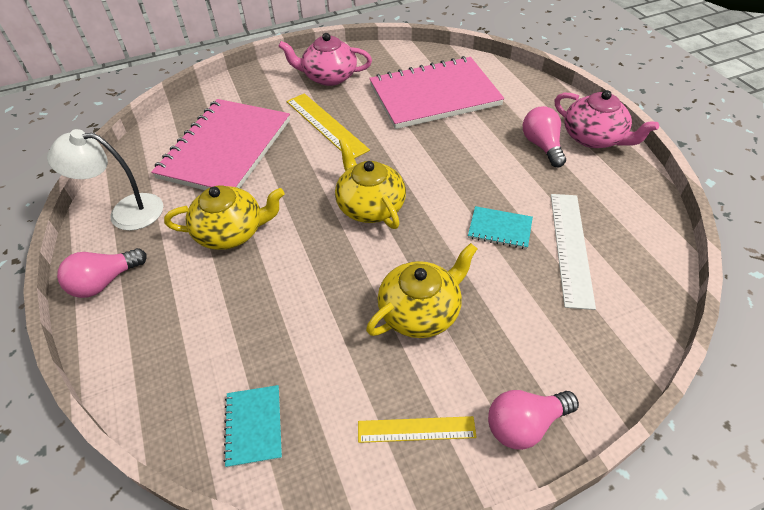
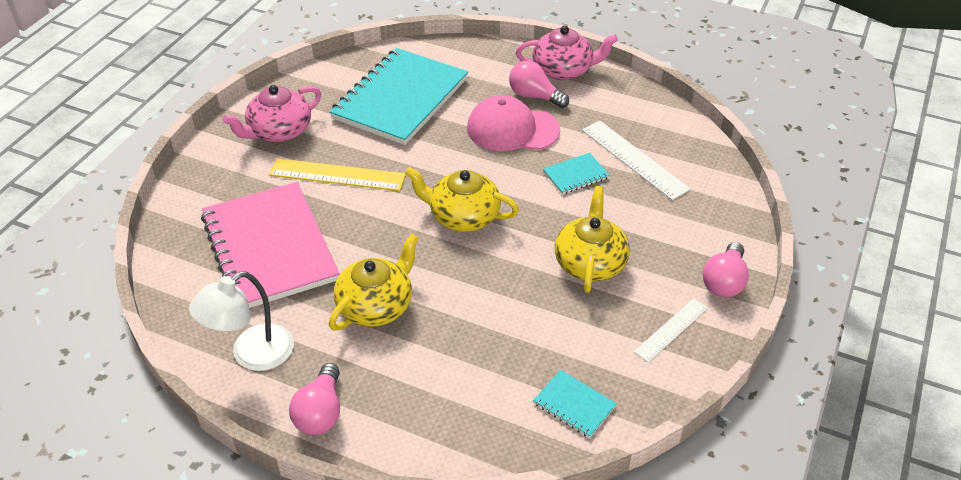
camera: 45 degrees left, 5 degrees down
yellow ruler [358,416,476,443] -> white ruler [634,298,708,362]
pink notebook [369,56,504,129] -> turquoise notebook [329,48,468,145]
none -> pink cap [467,95,560,151]

